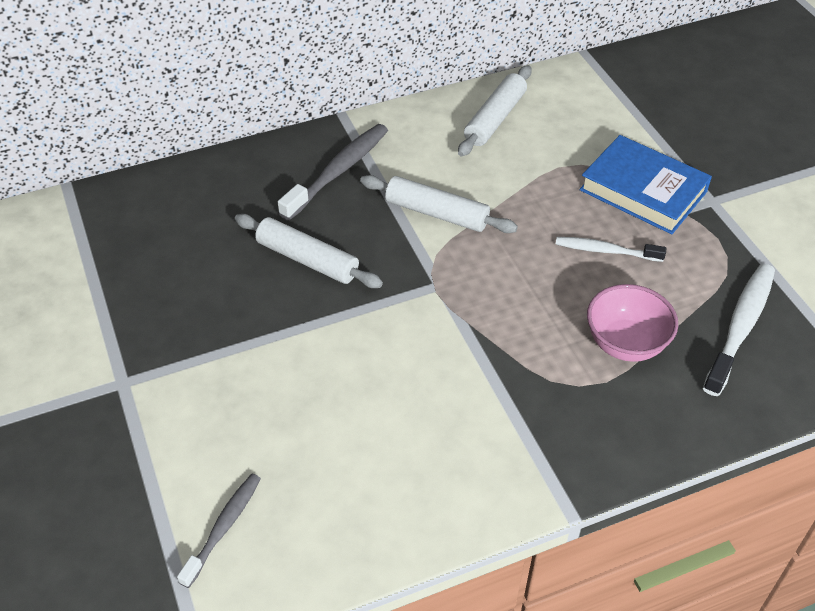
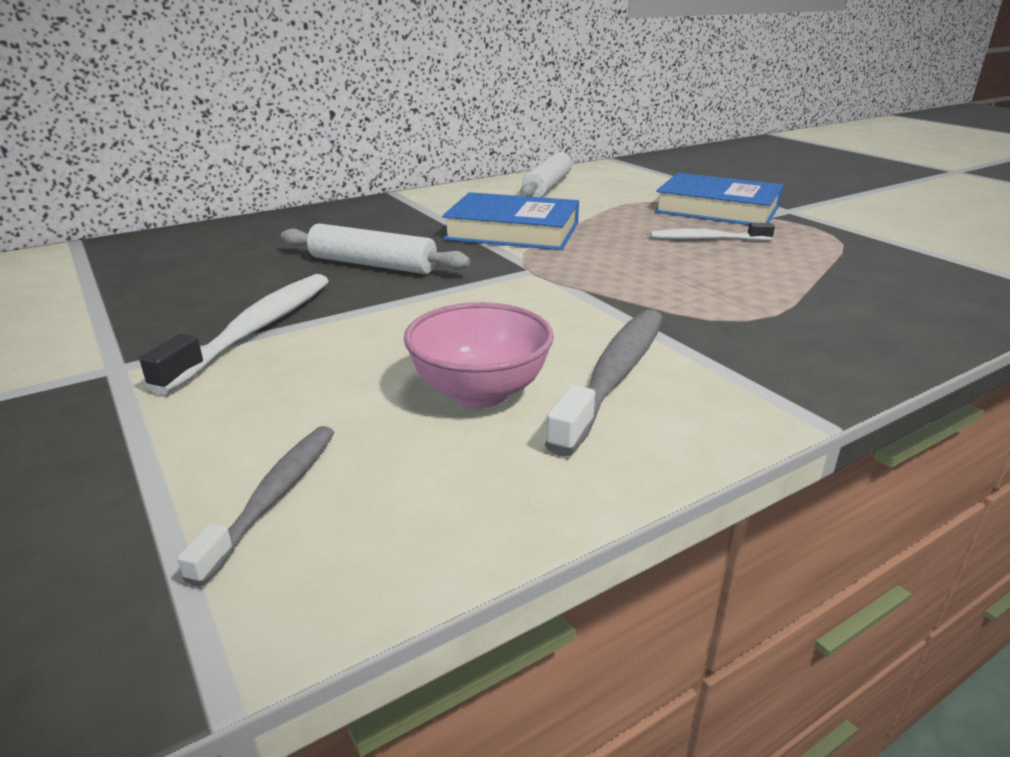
camera: 10 degrees left, 20 degrees down
grey toothbrush [278,124,388,221] -> grey toothbrush moved to [545,309,663,457]
white rolling pin [360,175,518,233] -> blue book [442,192,579,250]
pink bowl [587,284,678,362] -> pink bowl moved to [404,302,554,408]
white toothbrush [703,264,775,396] -> white toothbrush moved to [139,274,329,395]

